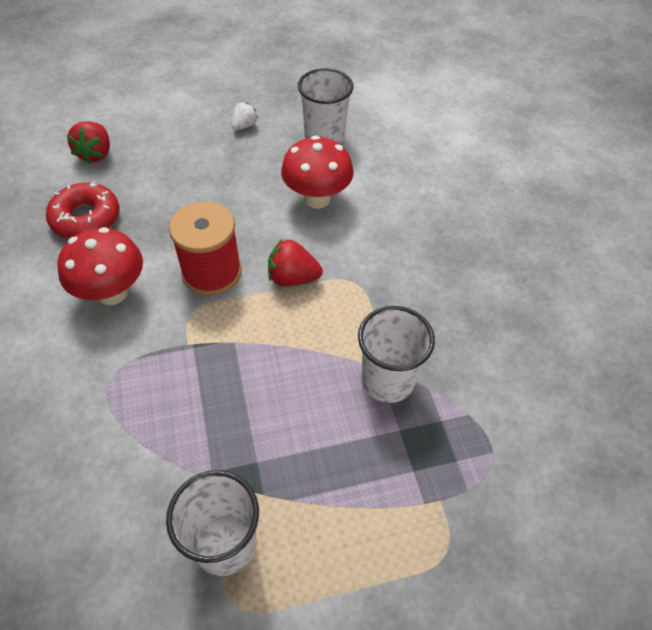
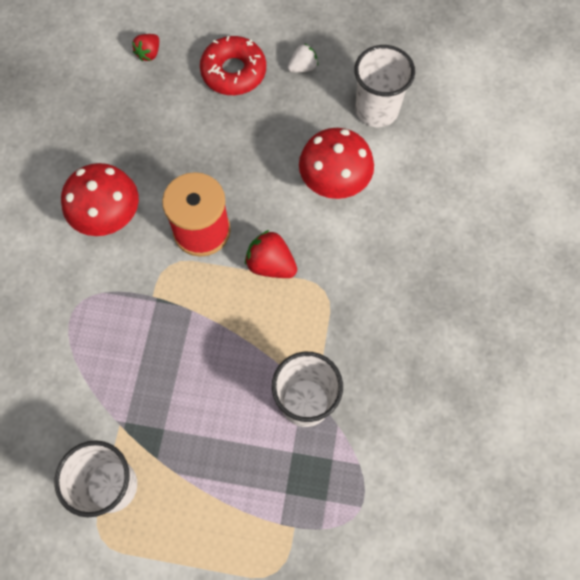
camera: 25 degrees right, 15 degrees up
red donut [46,181,120,239] -> red donut moved to [200,36,266,95]
red strawberry [67,121,110,164] -> red strawberry [132,34,159,61], size x0.65

